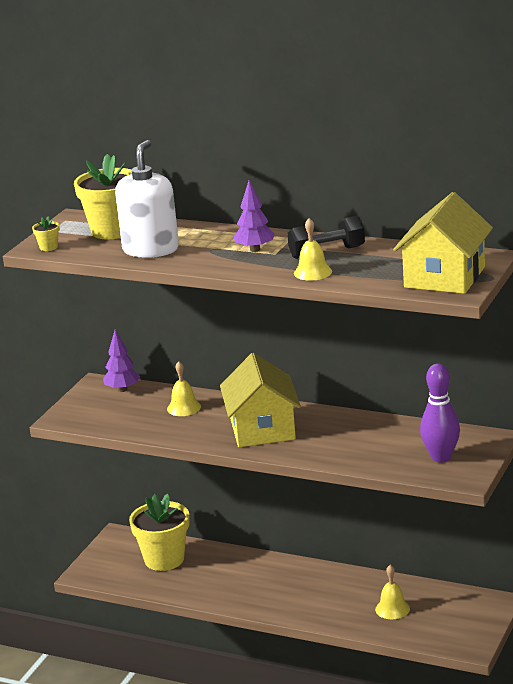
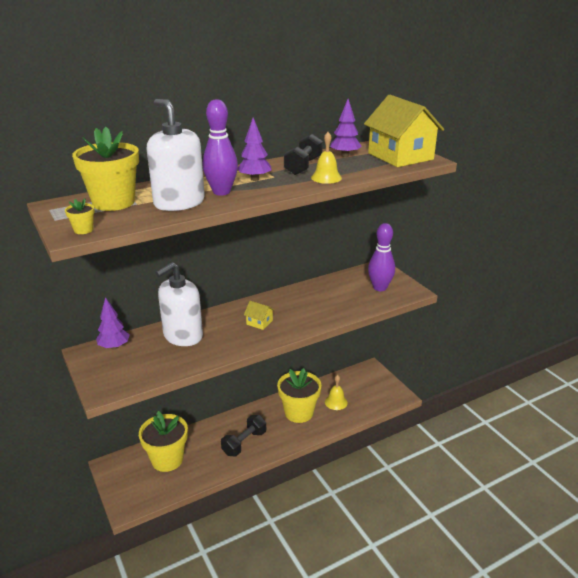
camera: 55 degrees left, 5 degrees up
yellow bell [167,361,201,416] -> white soap dispenser [156,262,203,346]
yellow house [220,353,301,447] -> yellow house [244,301,275,330], size x0.42
none -> purple bowling pin [202,99,238,195]
none -> black dumbbell [221,415,266,456]
none -> yellow flower pot [277,368,321,423]
none -> purple tree [330,99,362,157]

